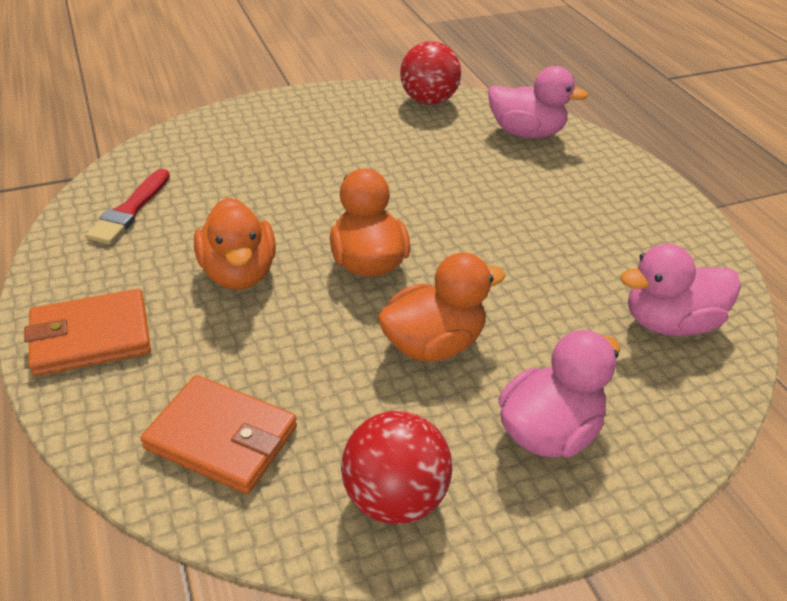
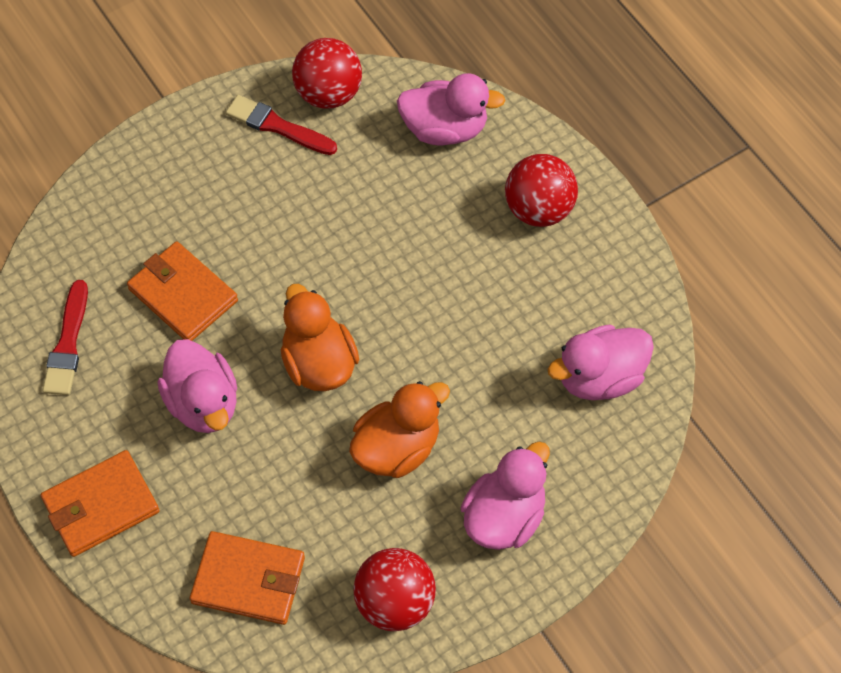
camera: 10 degrees left, 20 degrees up
orange duck [194,198,276,289] -> pink duck [157,339,237,433]
none -> orange wallet [127,241,238,341]
none -> red brush [226,95,337,155]
none -> red ball [505,154,578,227]

